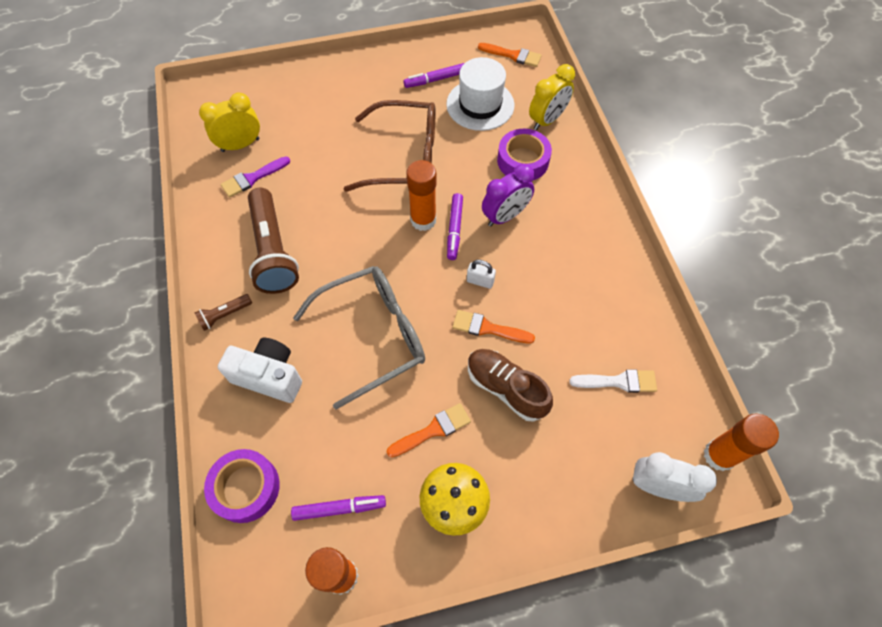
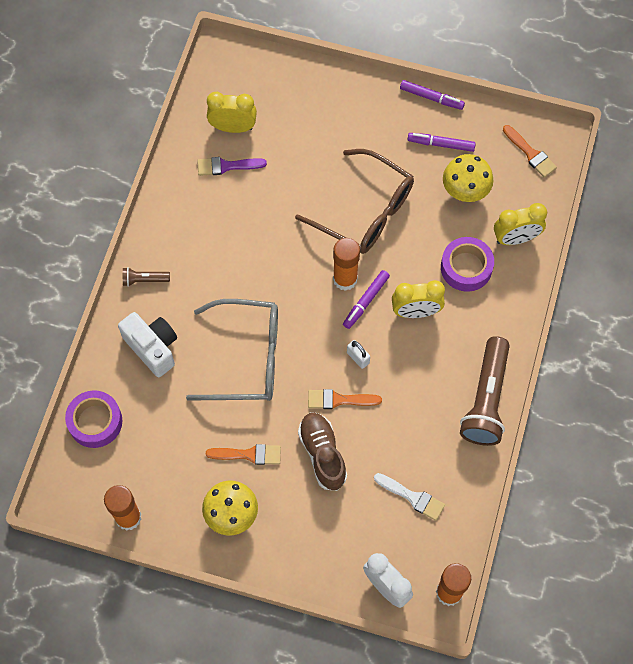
camera: 30 degrees right, 5 degrees up
brown flashlight [248,188,299,294] -> brown flashlight moved to [460,336,510,446]
purple marker [291,495,386,521] -> purple marker moved to [400,80,465,110]
white hat [446,57,514,131] -> yellow mushroom [443,154,494,202]
orange brush [452,310,535,344] -> orange brush turned 45 degrees counterclockwise [308,389,382,409]
purple clock [482,164,534,227] -> yellow clock [392,280,445,318]

